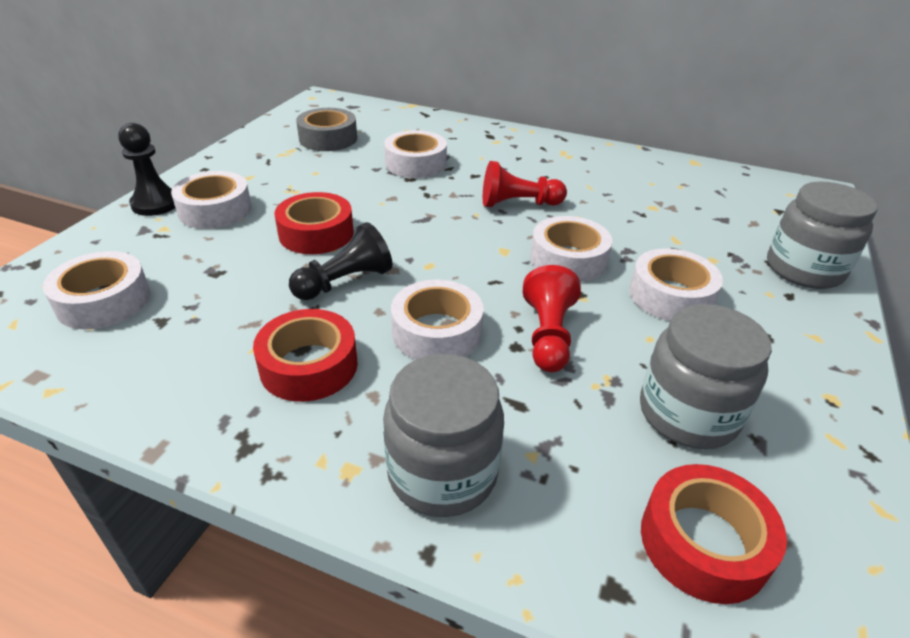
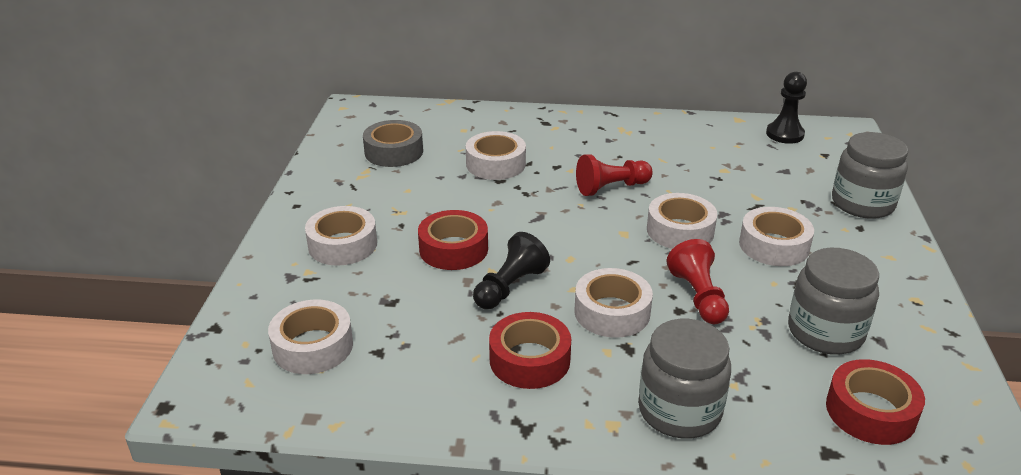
camera: 15 degrees left, 5 degrees down
black pawn [118,123,175,216] -> black pawn moved to [766,72,807,144]

